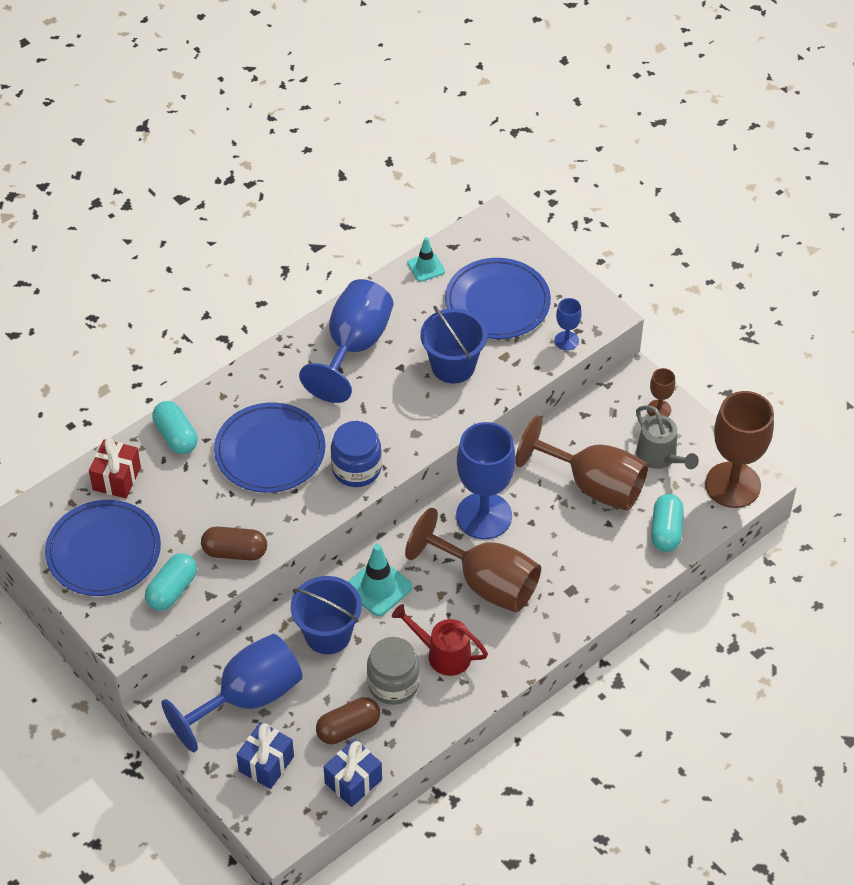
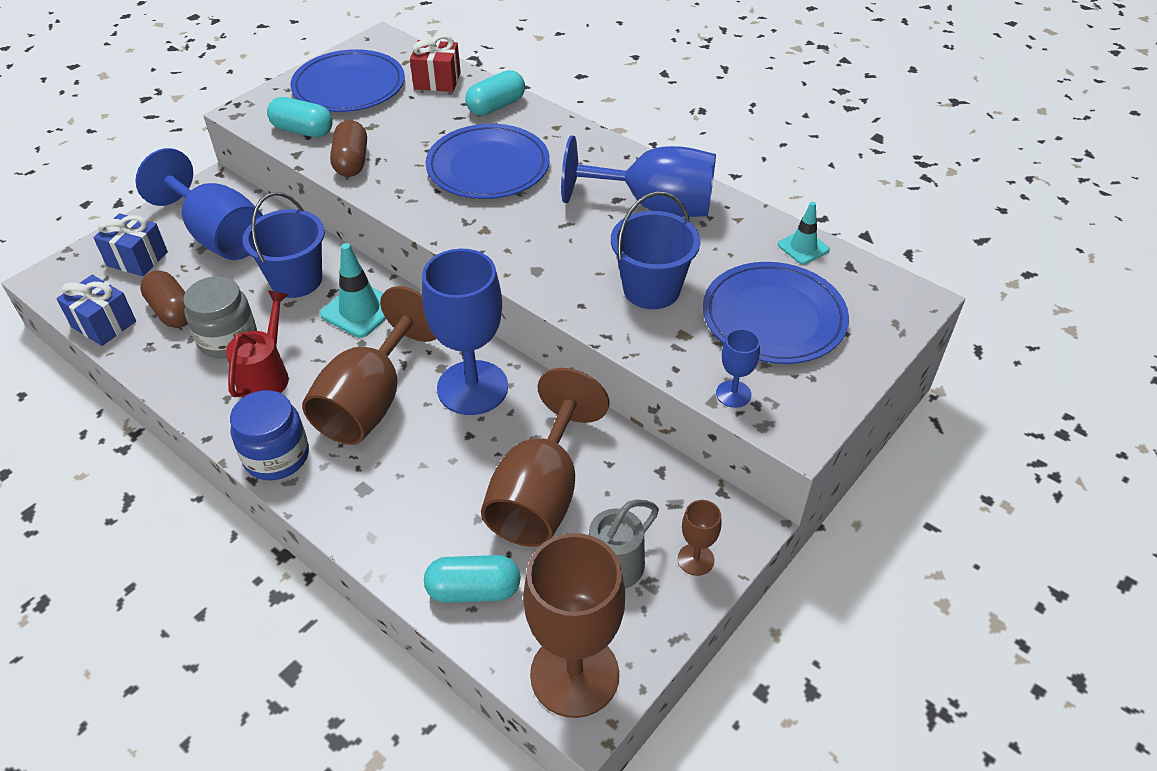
camera: 80 degrees right, 5 degrees down
blue jar [331,421,382,487] -> blue jar moved to [230,390,309,480]

